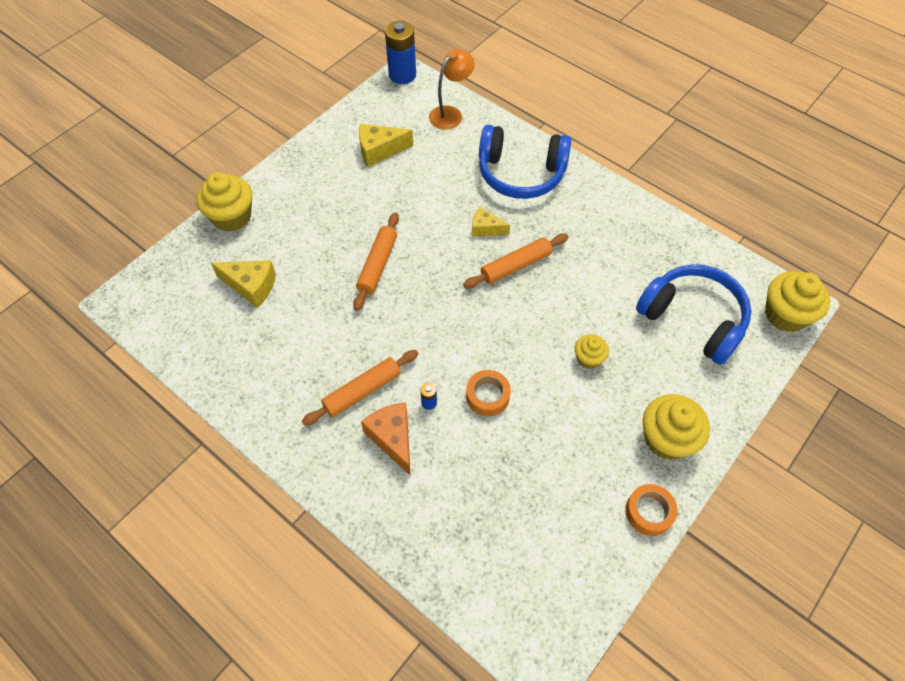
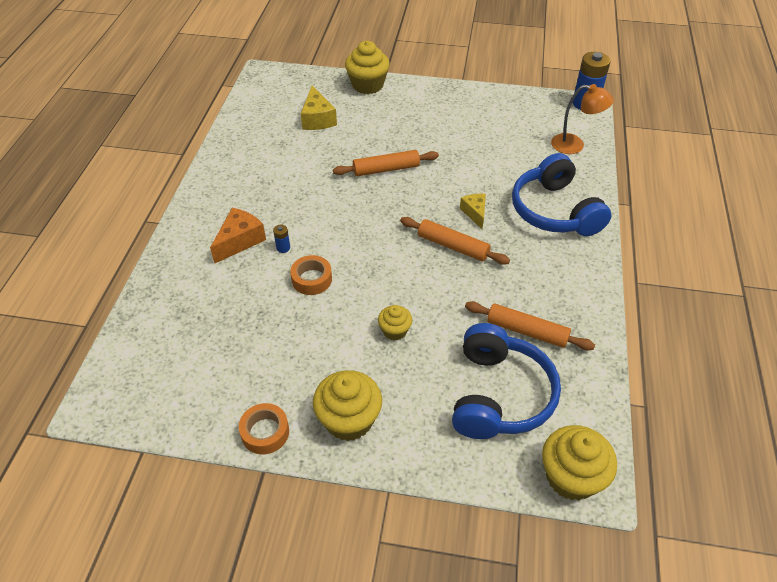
camera: 60 degrees right, 10 degrees down
orange rolling pin [302,350,418,426] -> orange rolling pin moved to [465,301,595,350]
yellow cheese [359,124,413,167] -> none

